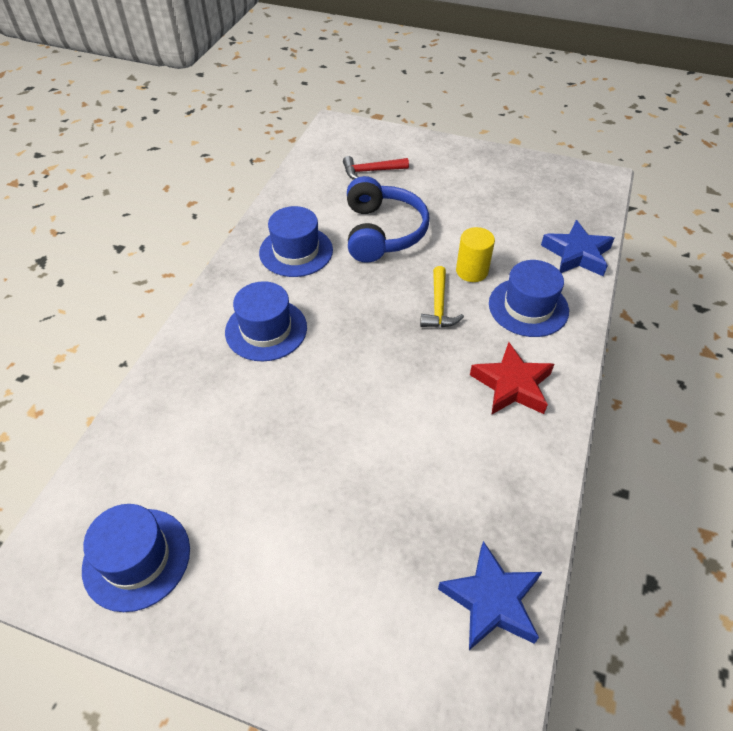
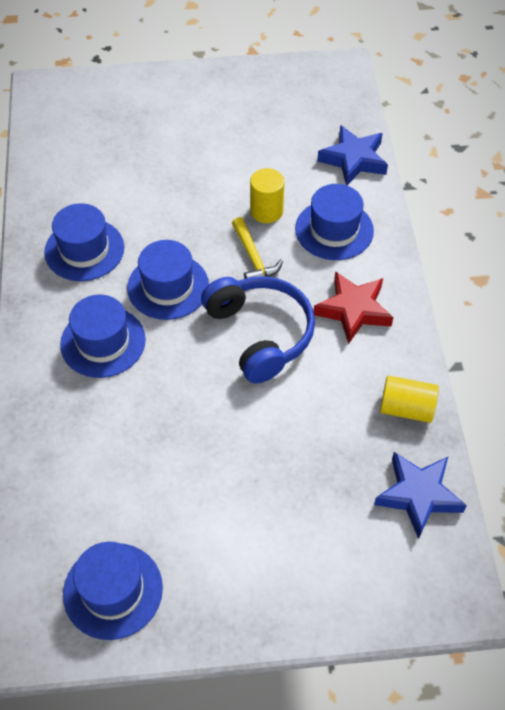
camera: 25 degrees left, 5 degrees up
red hammer [343,156,409,180] -> none
blue headphones [347,176,429,263] -> blue headphones moved to [201,276,315,383]
none -> blue hat [127,240,209,320]
none -> yellow cylinder [380,376,439,423]

